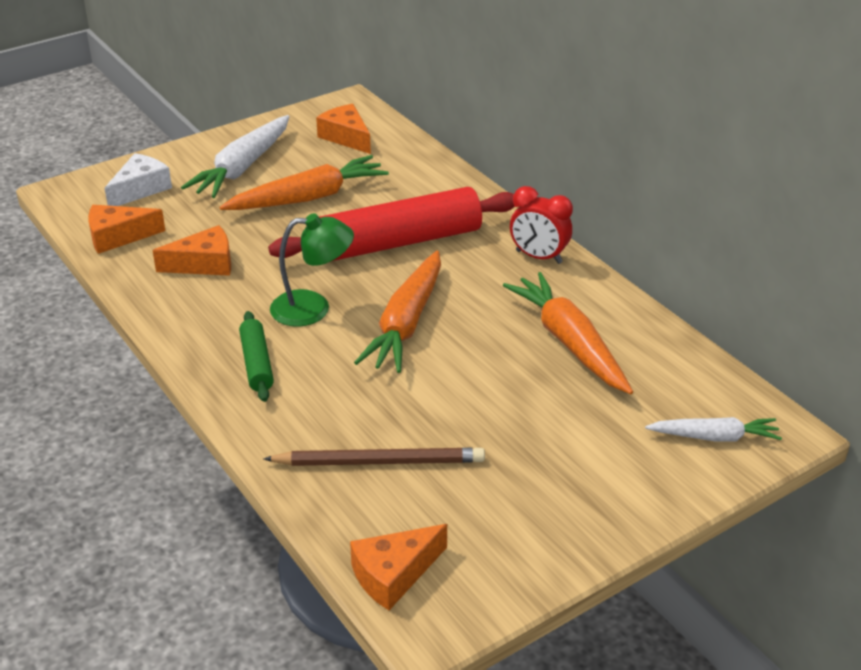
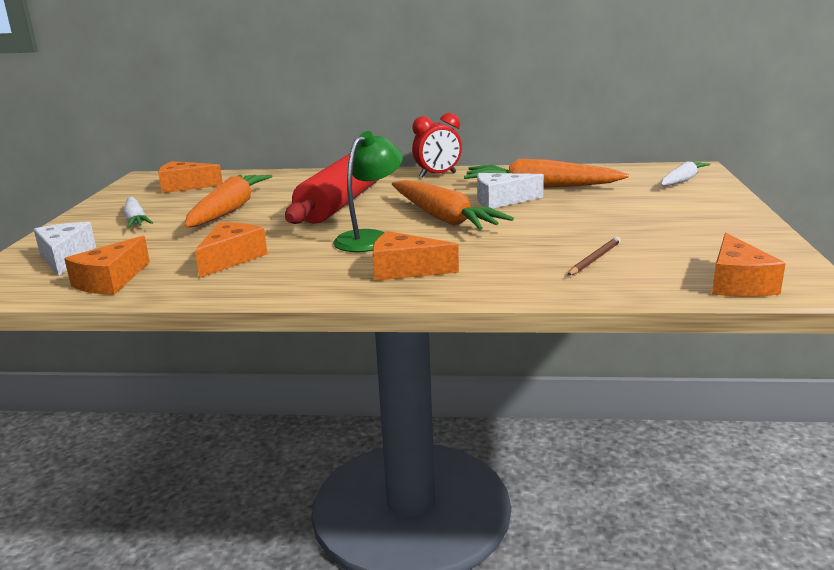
camera: 50 degrees left, 15 degrees down
white carrot [181,115,290,198] -> white carrot [124,197,153,228], size x0.60
green rolling pin [239,311,274,402] -> orange cheese [372,231,459,281]
brown pencil [263,448,485,466] -> brown pencil [567,237,621,276], size x0.56
none -> white cheese [477,173,544,209]

